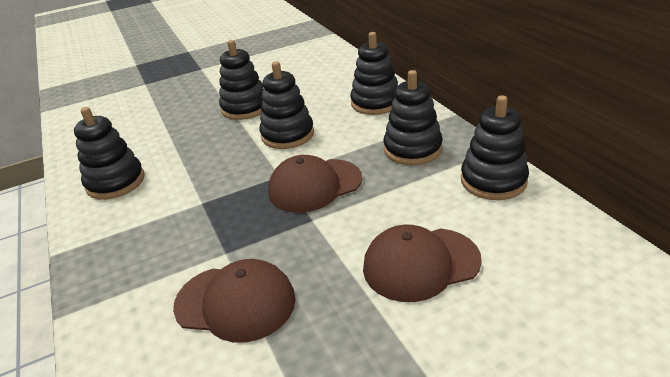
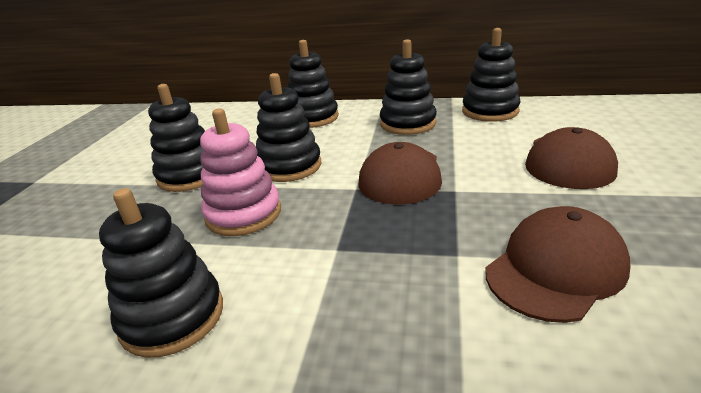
camera: 55 degrees left, 5 degrees down
none -> pink stacking toy [200,108,281,236]

